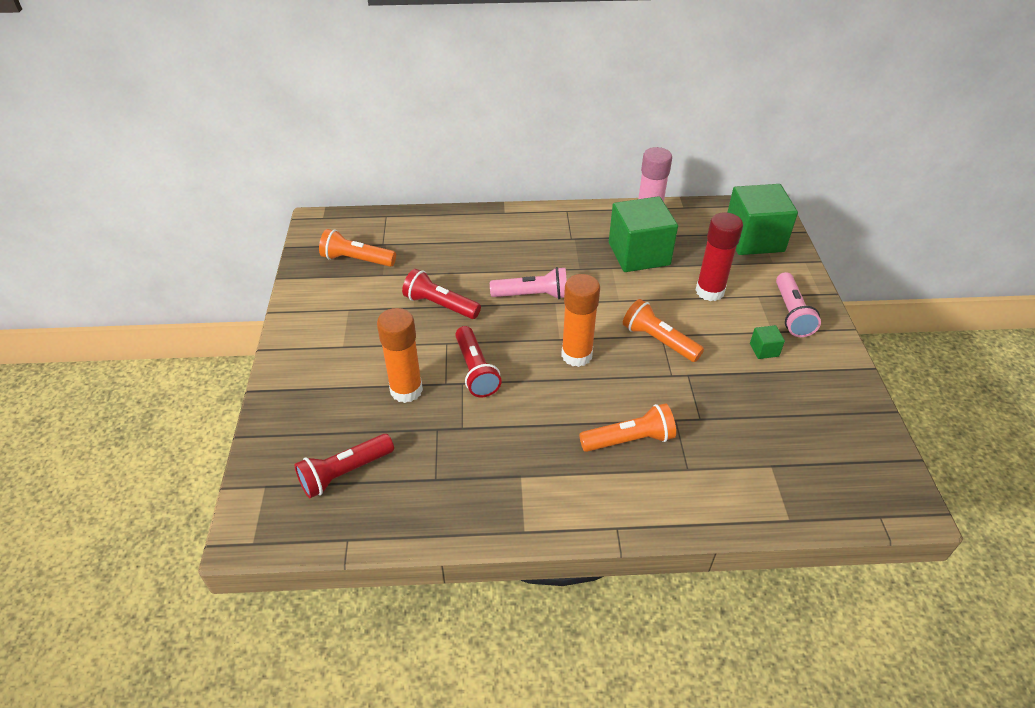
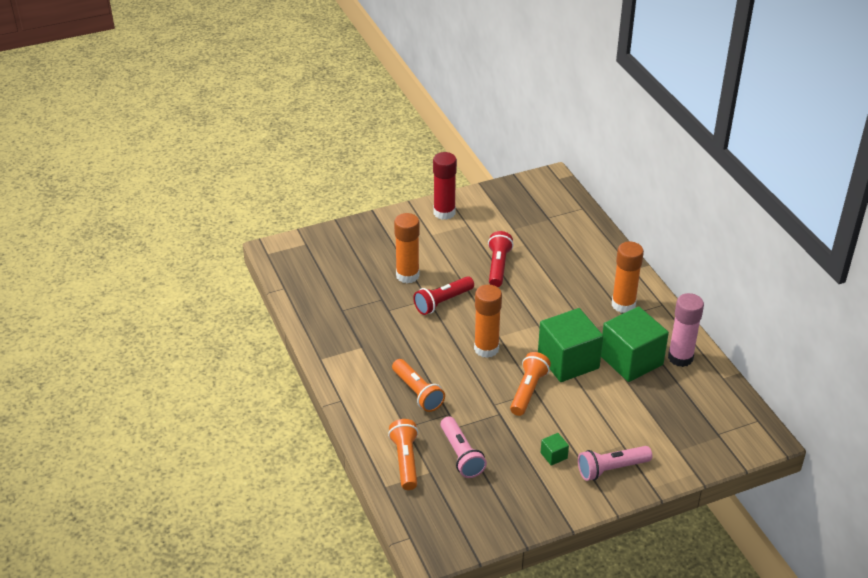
camera: 70 degrees right, 5 degrees down
red flashlight [295,434,394,498] -> none
orange flashlight [319,229,396,267] -> orange flashlight moved to [388,419,418,490]
pink flashlight [490,267,567,299] -> pink flashlight moved to [441,416,487,478]
red glue stick [696,212,743,301] -> red glue stick moved to [433,152,457,220]
green cube [727,184,798,255] -> green cube moved to [538,308,603,382]
none -> orange glue stick [612,241,644,313]

